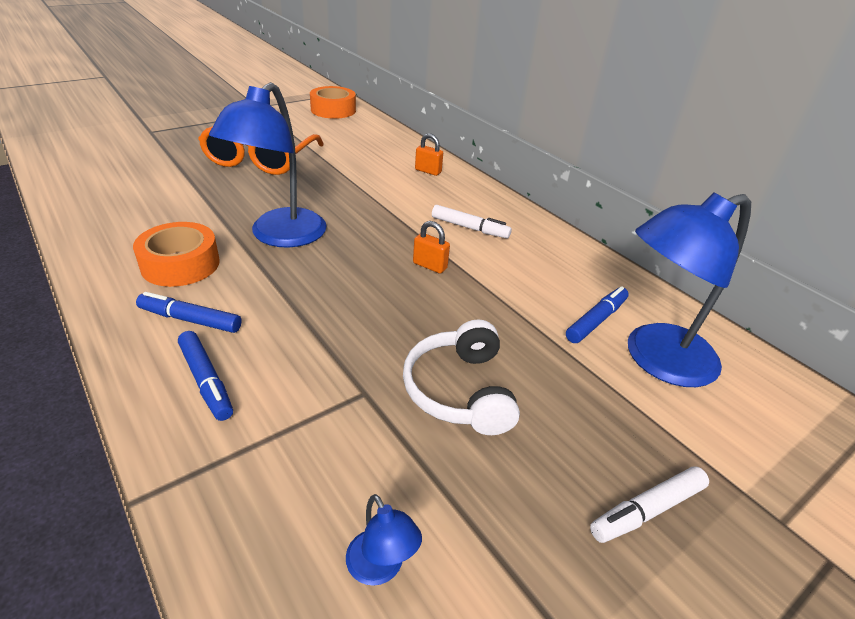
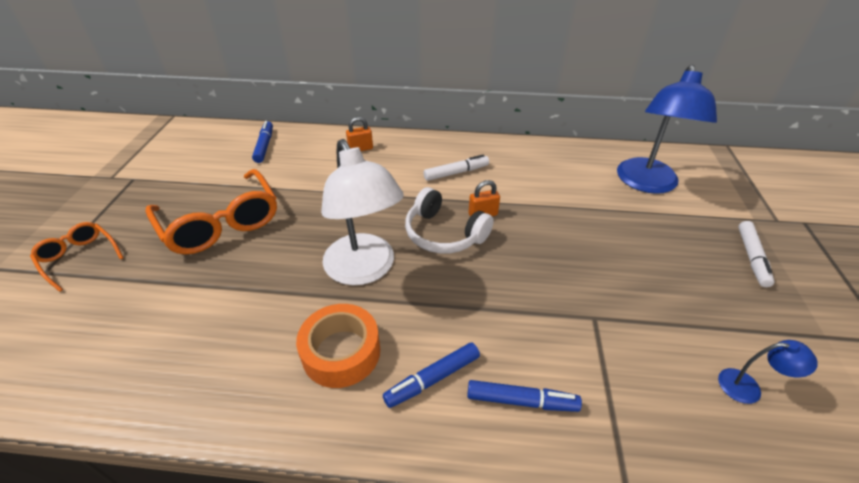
camera: 45 degrees left, 5 degrees up
blue lamp [209,82,327,248] -> white lamp [321,139,404,285]
orange tape [310,86,356,119] -> none
white headphones [403,320,520,435] -> white headphones moved to [405,187,494,254]
blue marker [566,286,629,343] -> blue marker moved to [252,121,273,163]
none -> orange glasses [30,222,124,292]

